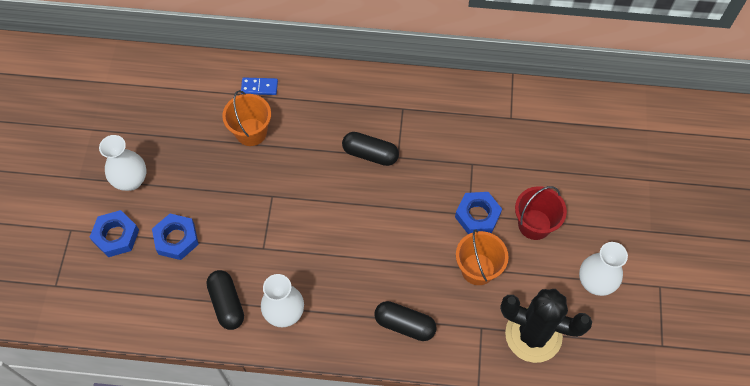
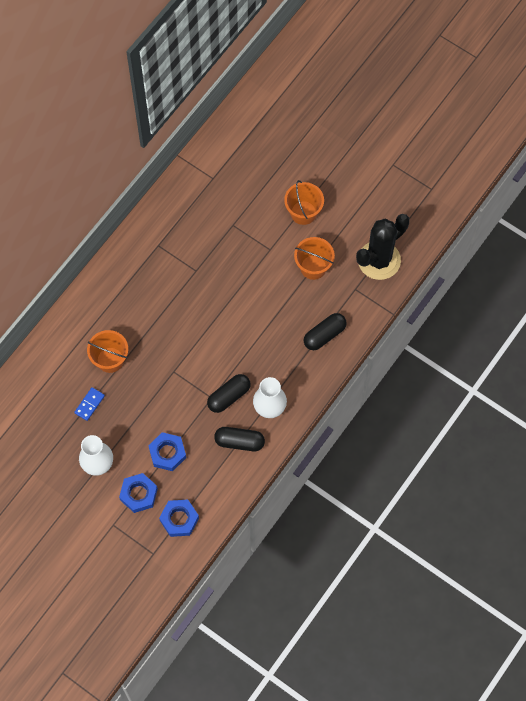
camera: 60 degrees left, 5 degrees up
blue domino [241,78,278,95] -> blue domino moved to [74,387,105,421]
black capsule [342,132,399,166] -> black capsule moved to [207,374,251,413]
blue nut [455,192,502,234] -> blue nut moved to [159,500,199,537]
red bucket [515,186,567,240] -> orange bucket [284,180,324,225]
white vase [579,242,628,296] -> none

